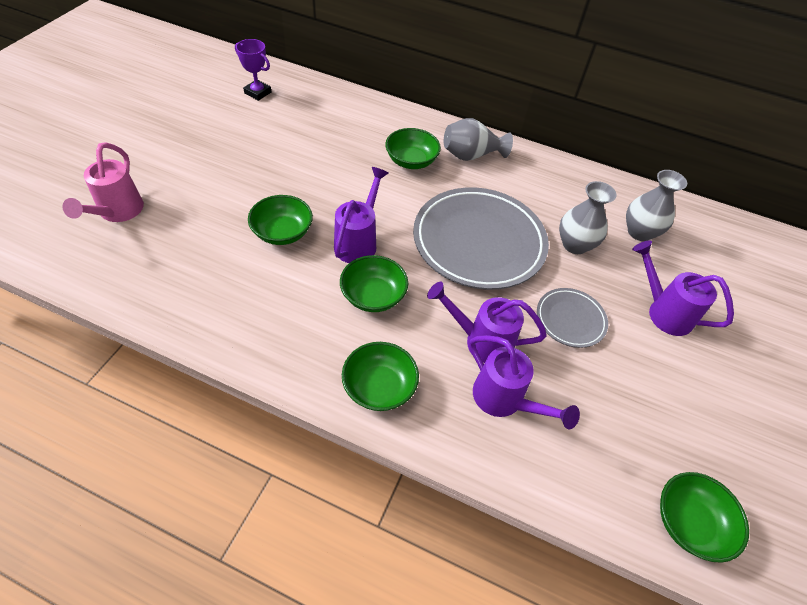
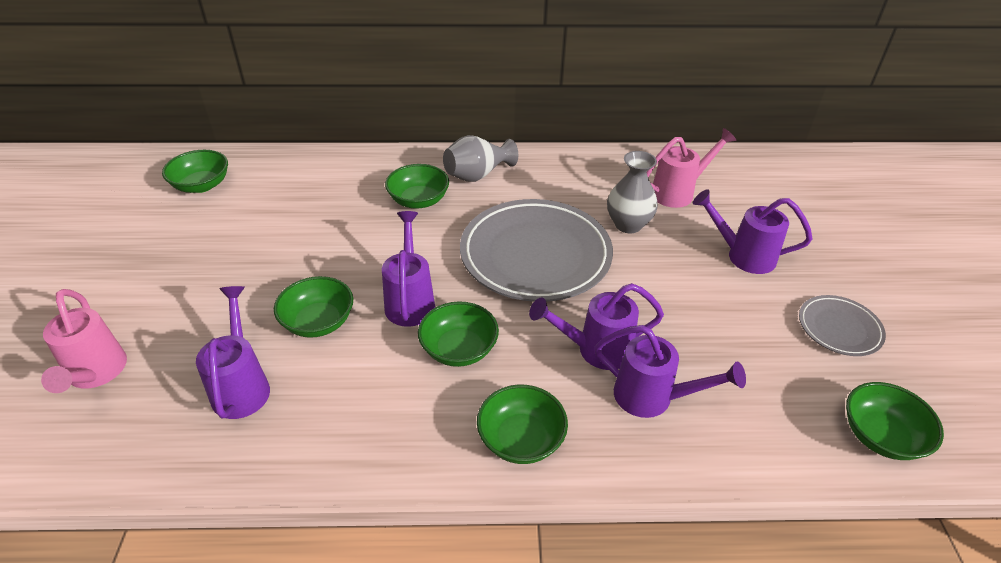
camera: 20 degrees left, 10 degrees down
purple trophy [235,39,272,101] -> green bowl [162,150,228,193]
grey plate [537,288,608,348] -> grey plate moved to [799,295,886,356]
grey vase [626,170,687,241] -> pink watering can [646,128,736,208]
none -> purple watering can [196,286,270,419]

